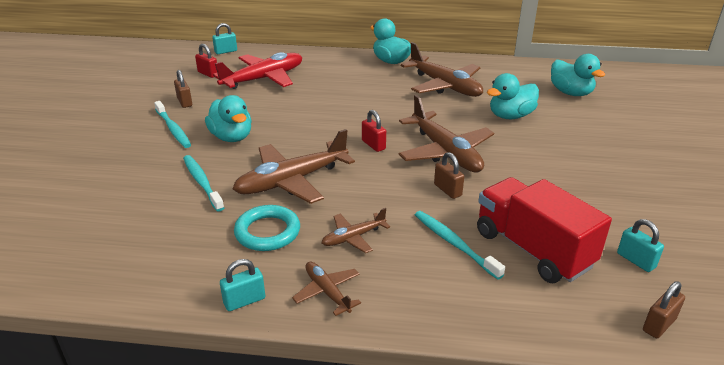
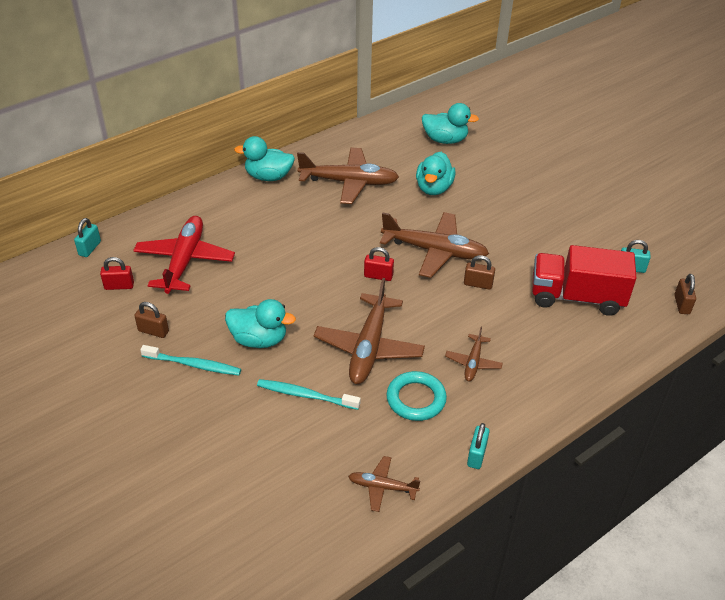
camera: 45 degrees left, 10 degrees up
brown plane [292,262,361,316] -> brown plane moved to [348,456,420,512]
turquoise toothbrush [415,211,505,280] -> none

